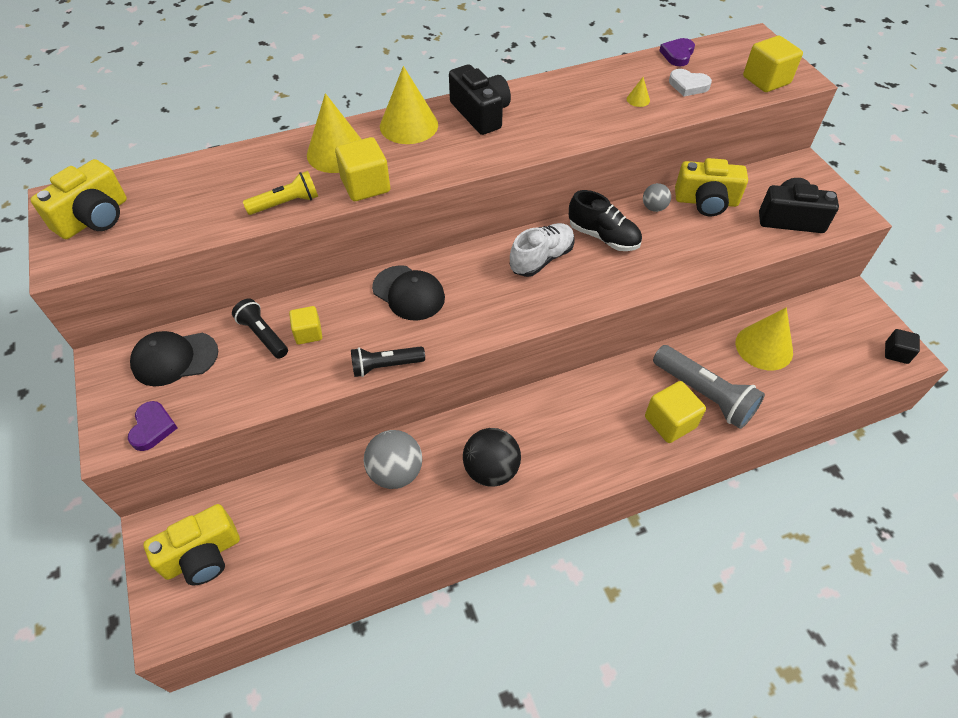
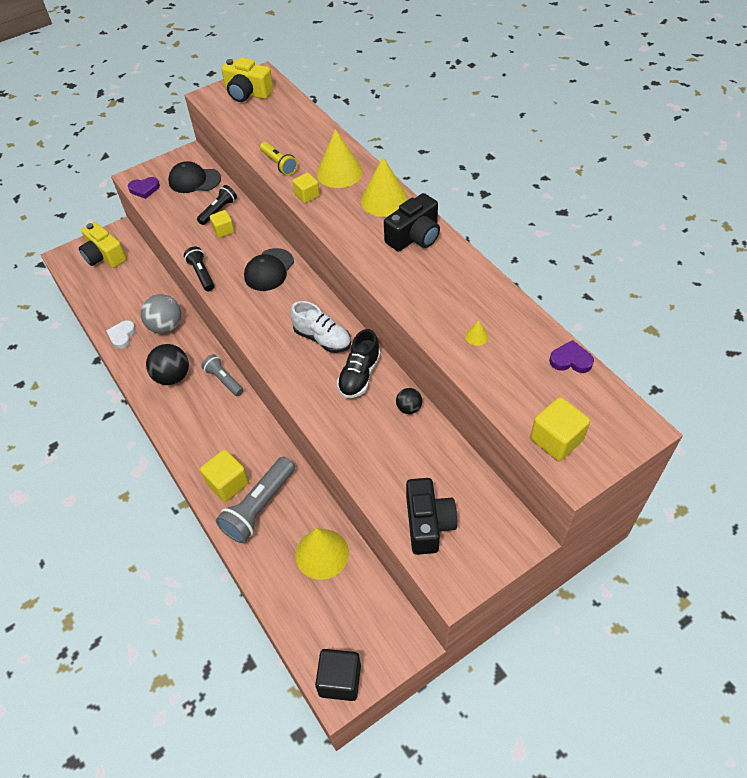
camera: 80 degrees right, 0 degrees up
black cap [130,331,218,386] -> black cap turned 60 degrees counterclockwise [168,161,221,193]
yellow cube [335,137,390,201] -> yellow cube [293,173,320,203], size x0.63
grey ball [643,183,671,212] -> black ball [396,388,422,414]
white heart [669,69,712,96] -> white heart moved to [106,320,136,349]
yellow camera [675,158,748,216] -> none
black cube [885,329,920,364] -> black cube [315,649,361,701], size x1.58
none -> grey flashlight [201,354,244,396]

